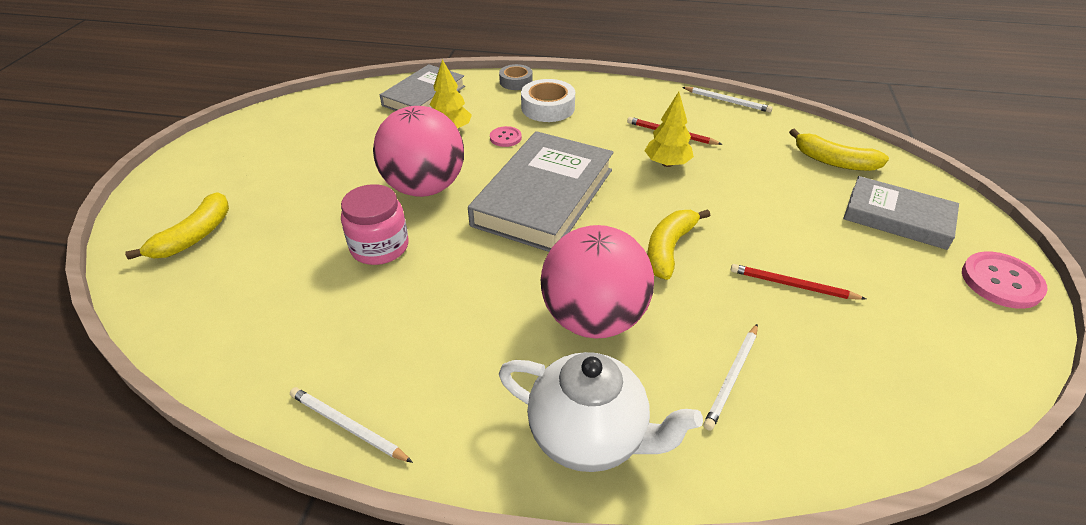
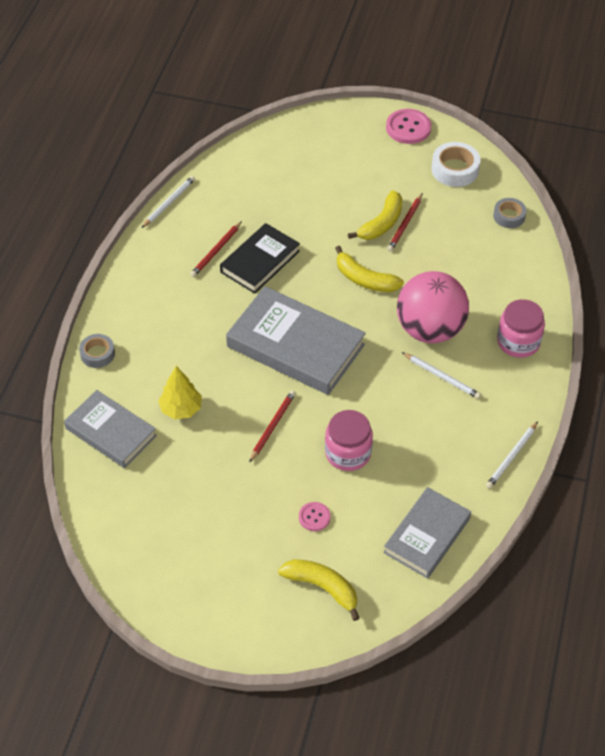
camera: 85 degrees left, 10 degrees up
pink ball [373,106,464,197] -> red pencil [249,390,296,463]
pink button [490,126,522,147] -> pink button moved to [299,502,331,531]
white teapot [499,352,703,472] -> pink jar [497,299,545,358]
white tape [521,79,575,122] -> white tape moved to [431,142,481,187]
yellow tree [645,92,694,167] -> black book [220,223,300,294]
white pencil [703,324,758,431] -> white pencil moved to [402,352,481,399]
yellow banana [789,129,889,171] -> yellow banana moved to [348,190,402,240]
grey book [843,176,959,250] -> grey book moved to [383,487,471,578]
none -> grey tape [493,198,526,228]

